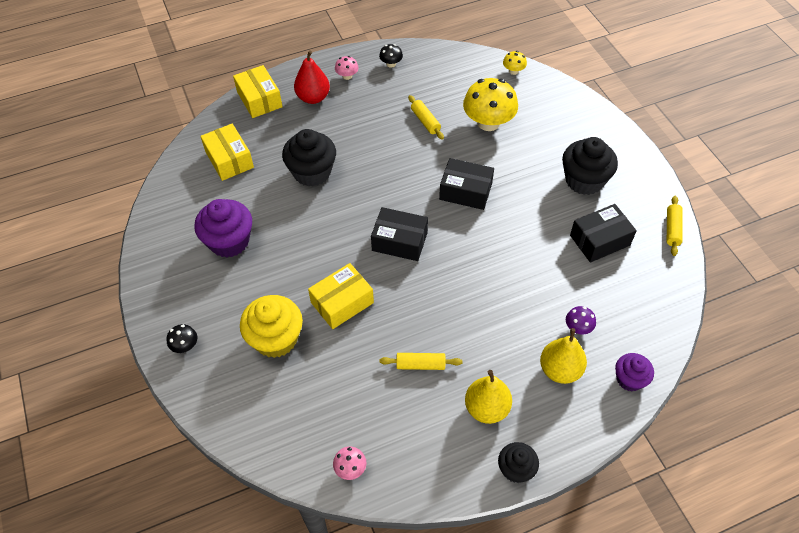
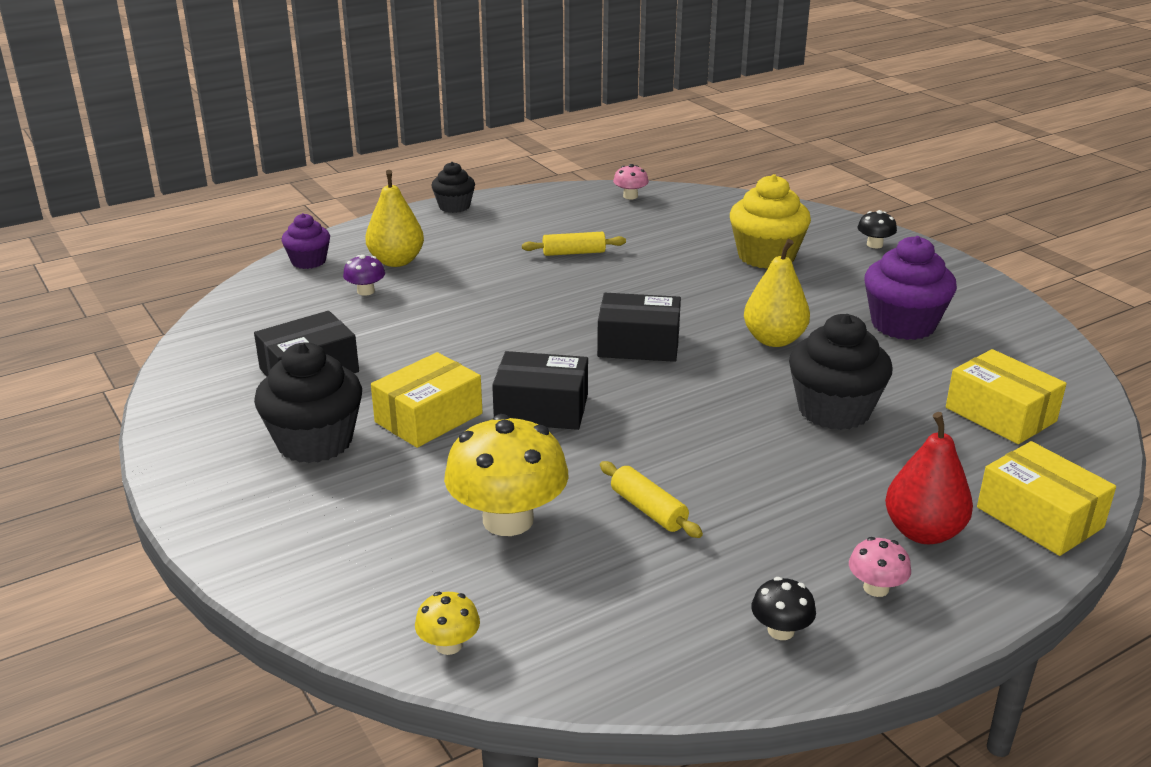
camera: 170 degrees right, 25 degrees down
yellow box [308,263,374,329] -> yellow box moved to [371,352,483,448]
yellow pear [465,370,512,424] -> yellow pear moved to [744,239,810,347]
yellow rolling pin [667,196,683,256] -> none

